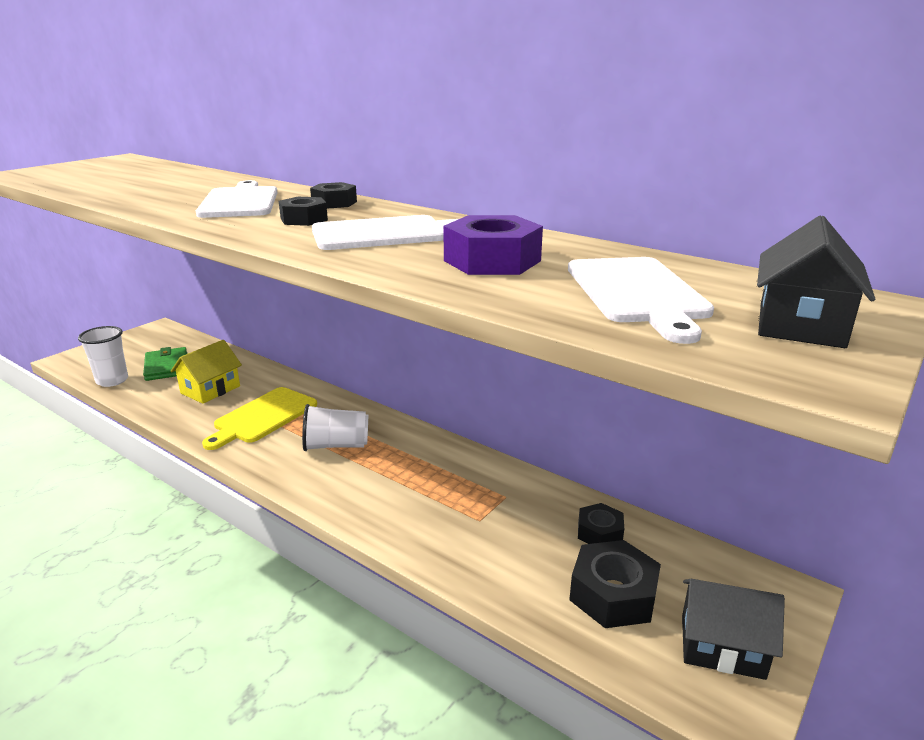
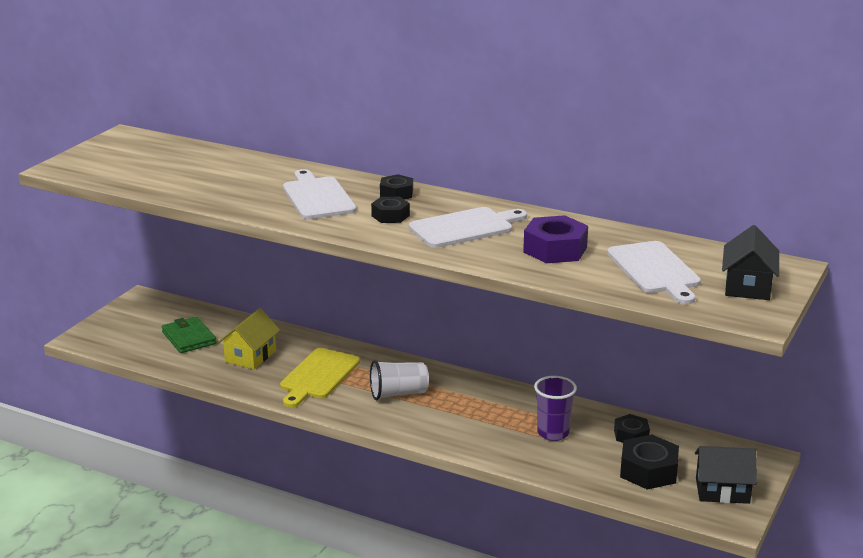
camera: 10 degrees left, 0 degrees up
white cup [78,326,128,387] -> none
none -> purple cup [534,376,577,441]

